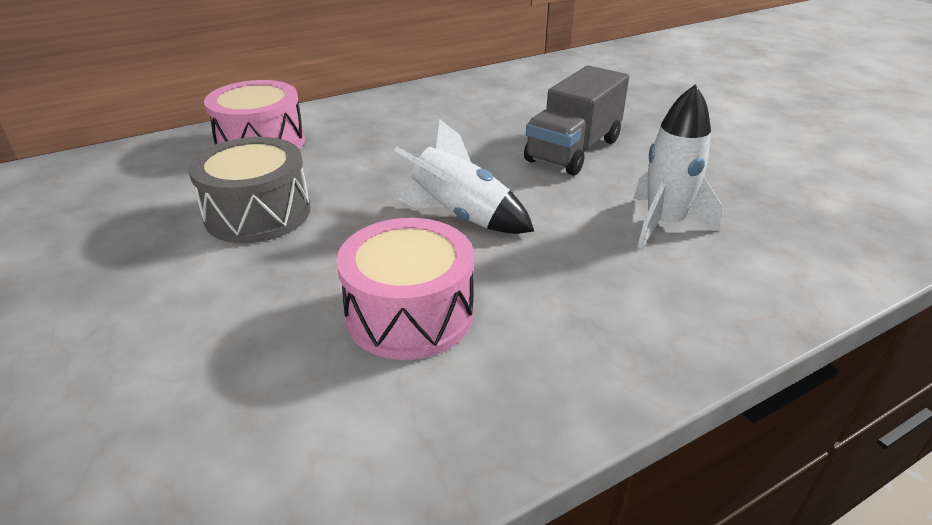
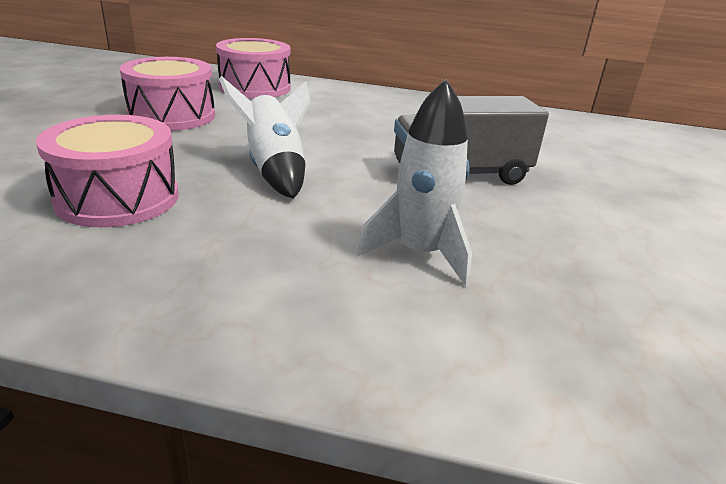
camera: 40 degrees right, 5 degrees down
grey drum [188,137,310,243] -> pink drum [119,57,215,131]

